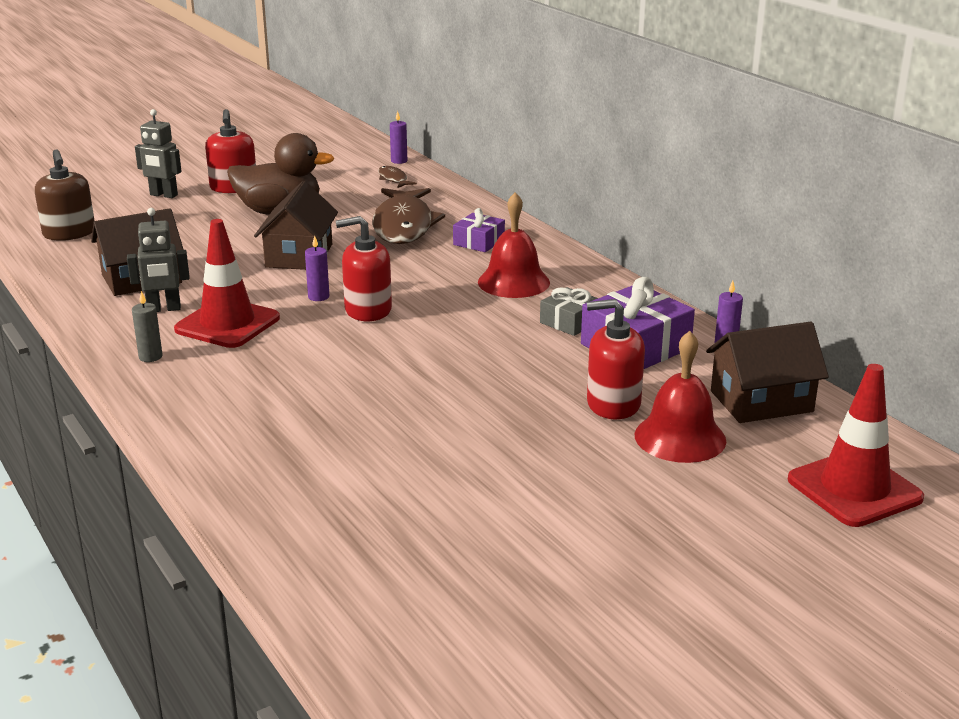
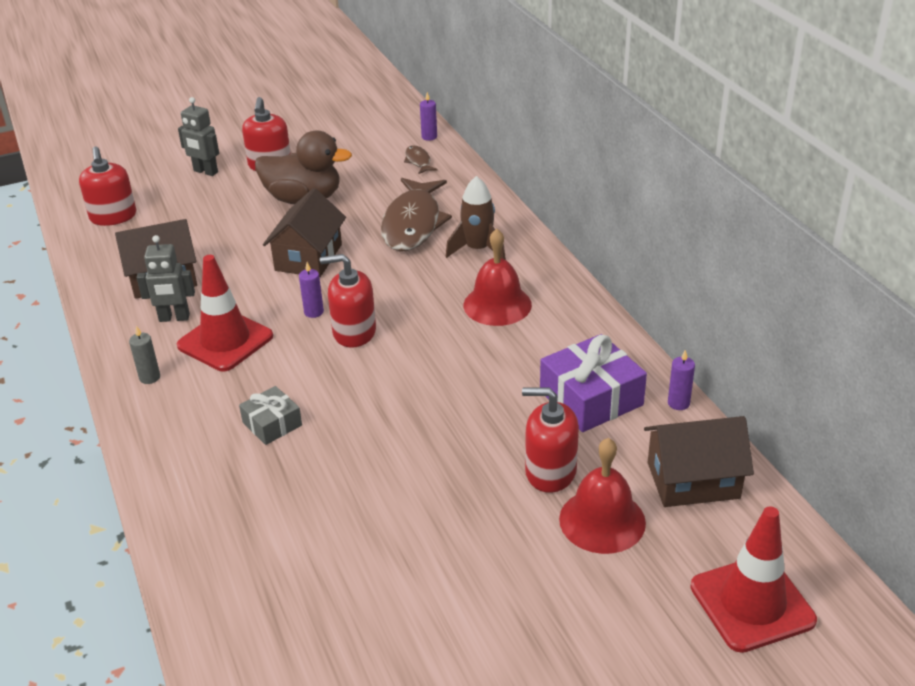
camera: 10 degrees right, 10 degrees up
brown soap dispenser [35,149,95,241] -> red soap dispenser [79,147,136,226]
purple gift [453,208,505,252] -> brown rocket [445,176,506,260]
grey gift [540,287,598,336] -> grey gift moved to [239,386,302,445]

